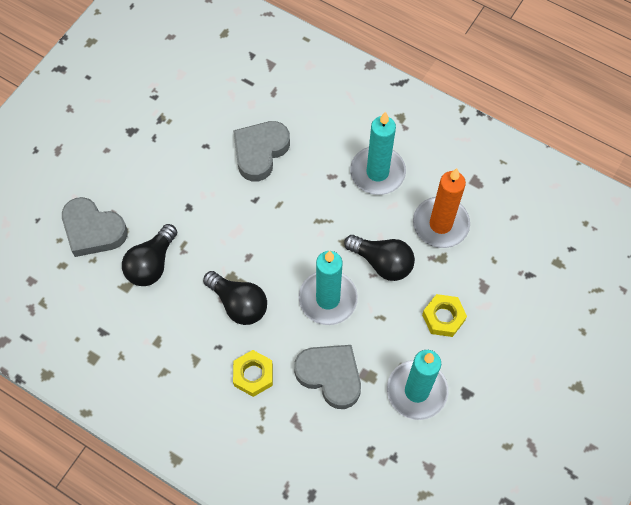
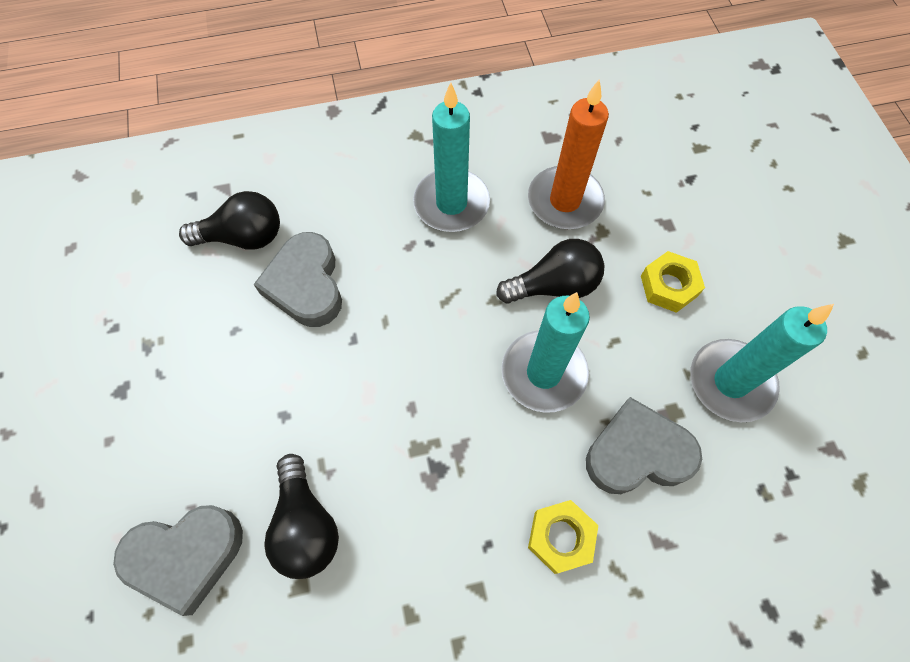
camera: 45 degrees left, 0 degrees up
black light bulb [203,271,267,325] -> black light bulb moved to [179,191,280,250]

